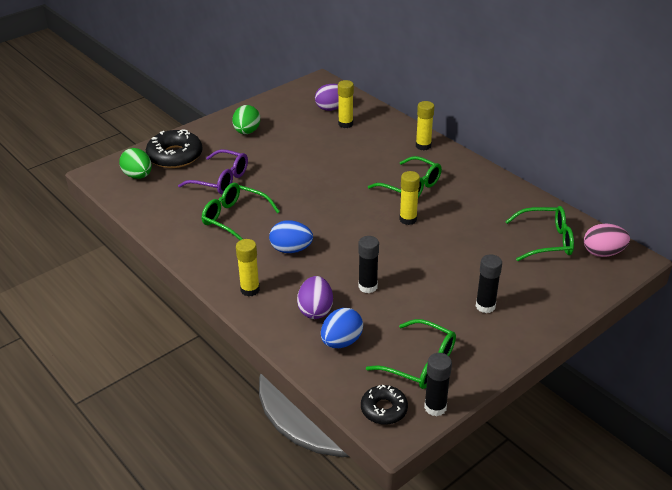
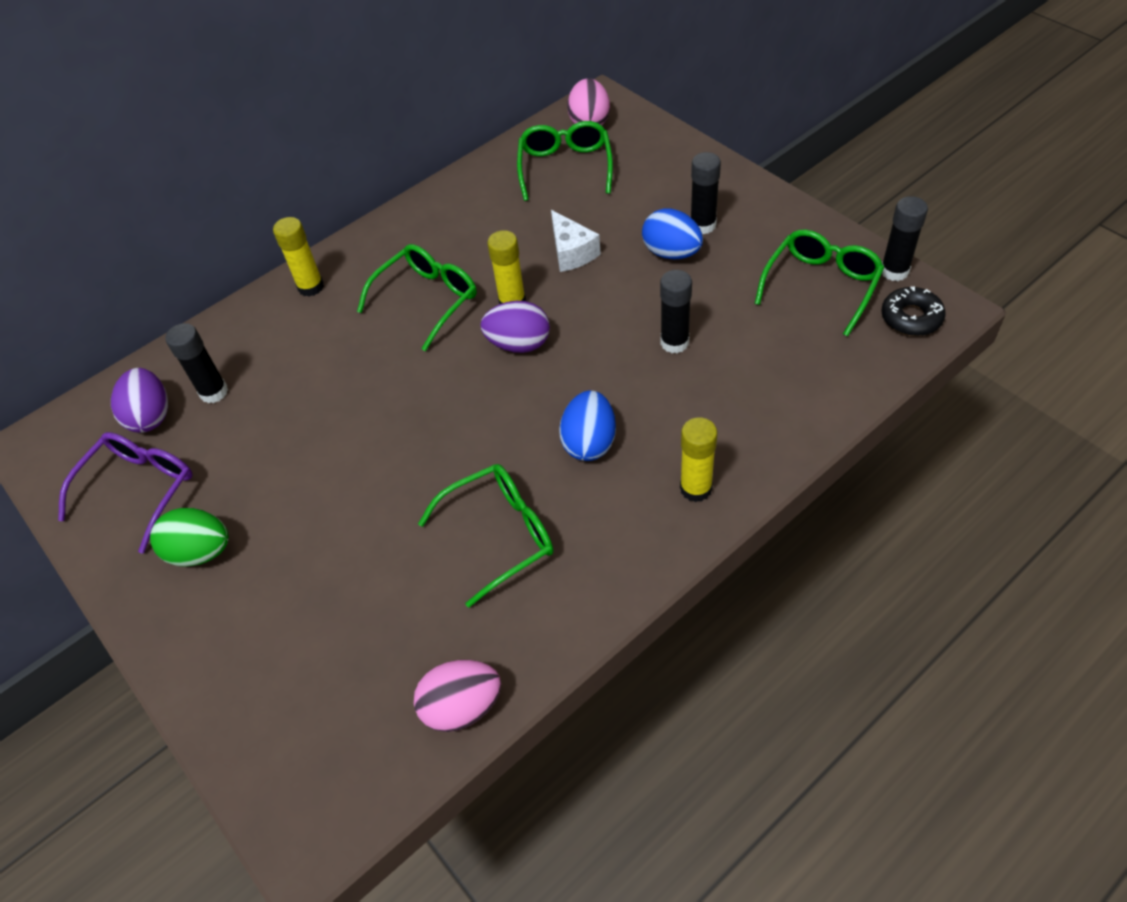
camera: 85 degrees left, 15 degrees up
green egg [119,148,152,179] -> none
black donut [146,130,203,168] -> none
purple glasses [178,149,248,194] -> purple glasses moved to [58,432,193,554]
green glasses [202,183,280,240] -> green glasses turned 150 degrees counterclockwise [418,464,553,607]
purple egg [297,276,333,319] -> purple egg moved to [480,301,550,353]
blue egg [321,308,363,348] -> blue egg moved to [642,208,703,260]
yellow glue stick [338,80,354,128] -> black glue stick [165,323,228,403]
none -> pink egg [414,660,501,732]
none -> white cheese [551,210,601,272]

